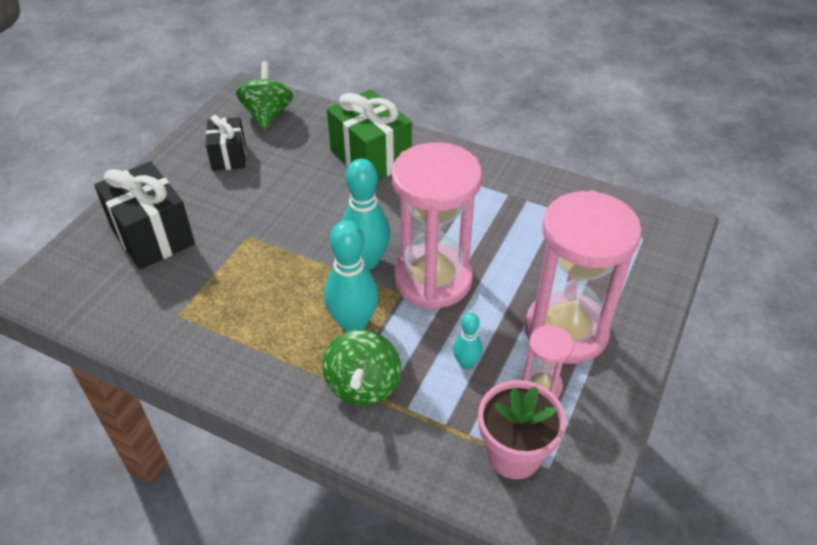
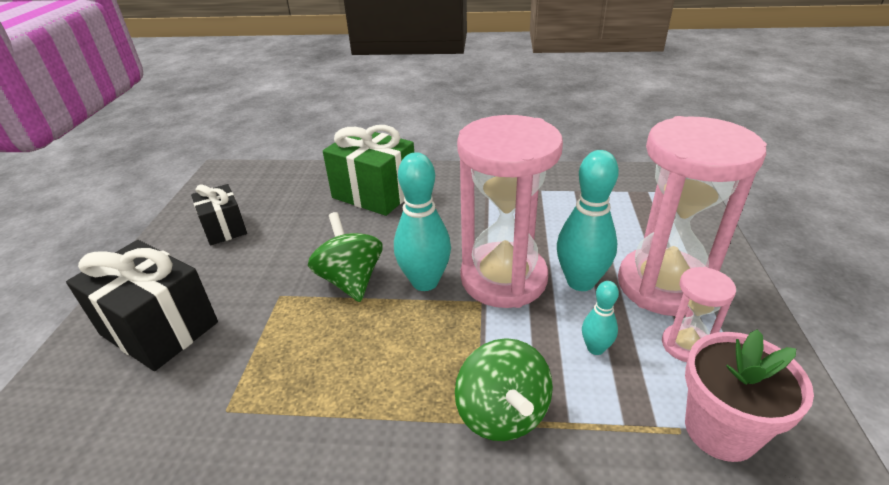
camera: 20 degrees left, 10 degrees down
green spinning top [236,61,293,131] -> green spinning top moved to [308,212,383,302]
turquoise bowling pin [324,220,379,332] -> turquoise bowling pin moved to [557,150,619,291]

